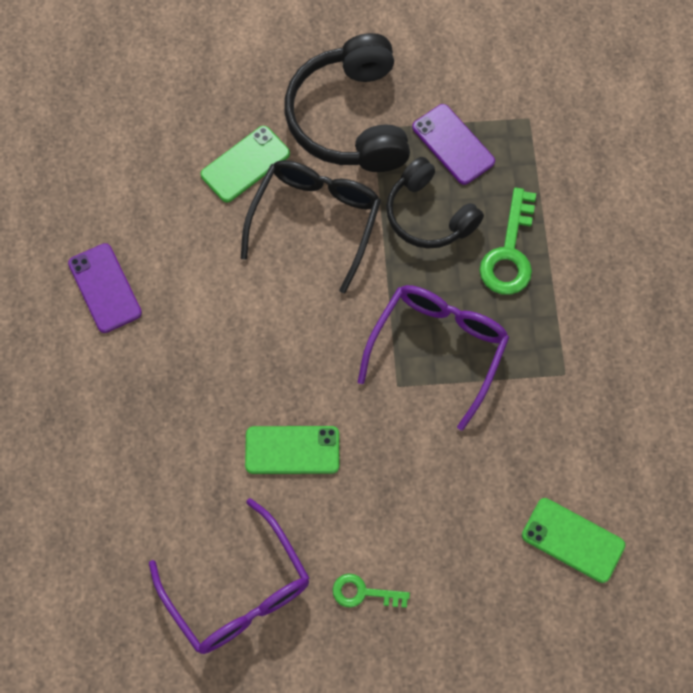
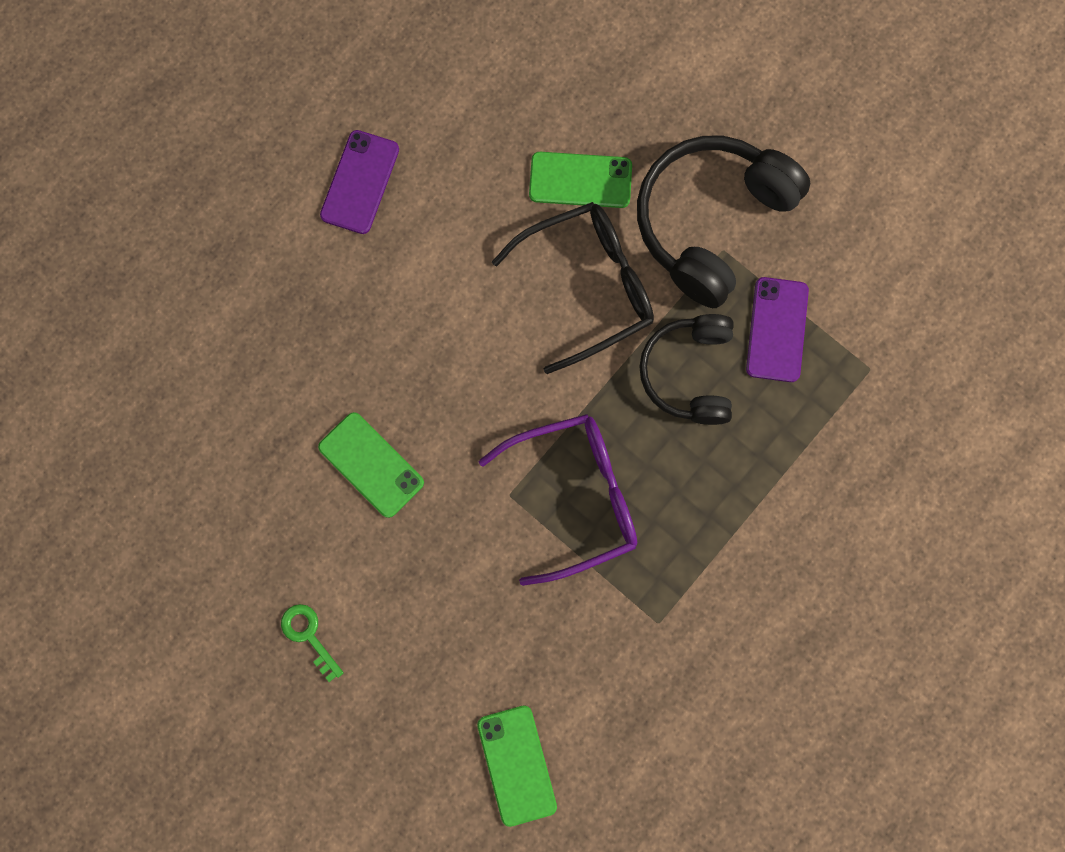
camera: 45 degrees right, 10 degrees up
purple glasses [149,498,310,654] -> none
green key [479,188,536,295] -> none

